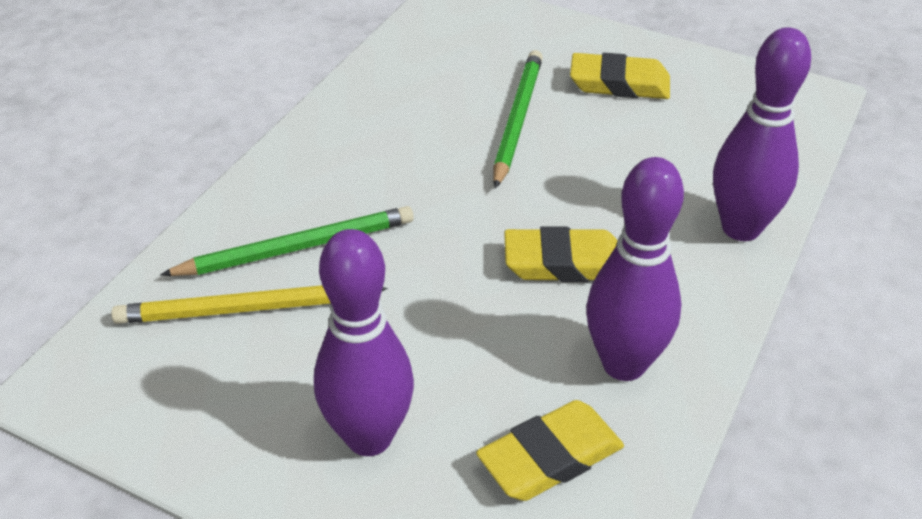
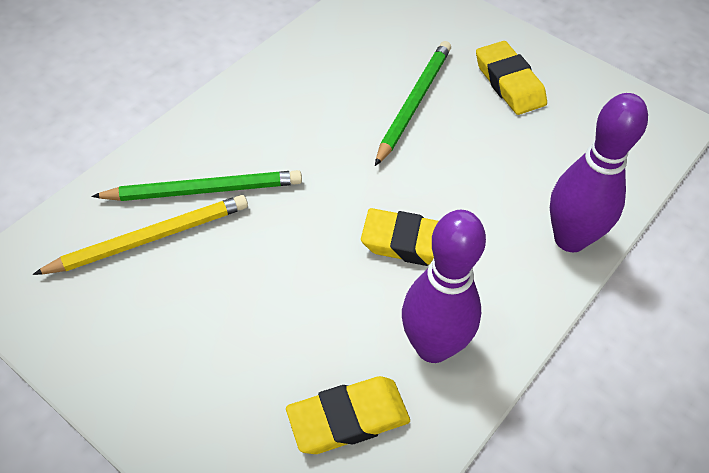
camera: 10 degrees right, 10 degrees up
yellow pencil [111,285,388,324] -> yellow pencil turned 150 degrees clockwise [33,195,248,275]
purple bowling pin [314,229,414,456] -> none
yellow eraser [570,53,670,99] -> yellow eraser turned 45 degrees clockwise [476,41,547,115]

